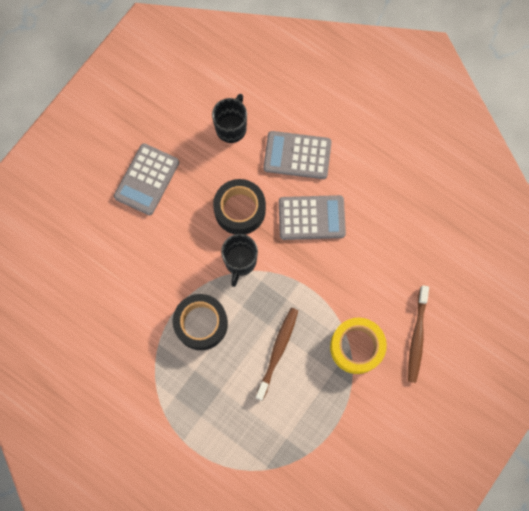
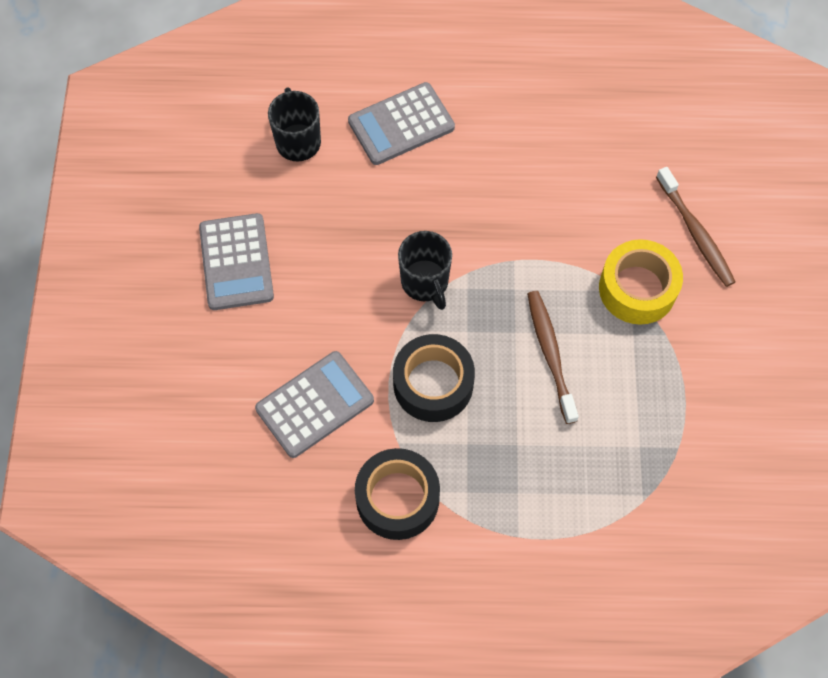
camera: 35 degrees left, 10 degrees down
black tape [213,179,266,235] -> black tape moved to [355,448,440,540]
grey calculator [279,195,346,240] -> grey calculator moved to [255,351,374,458]

